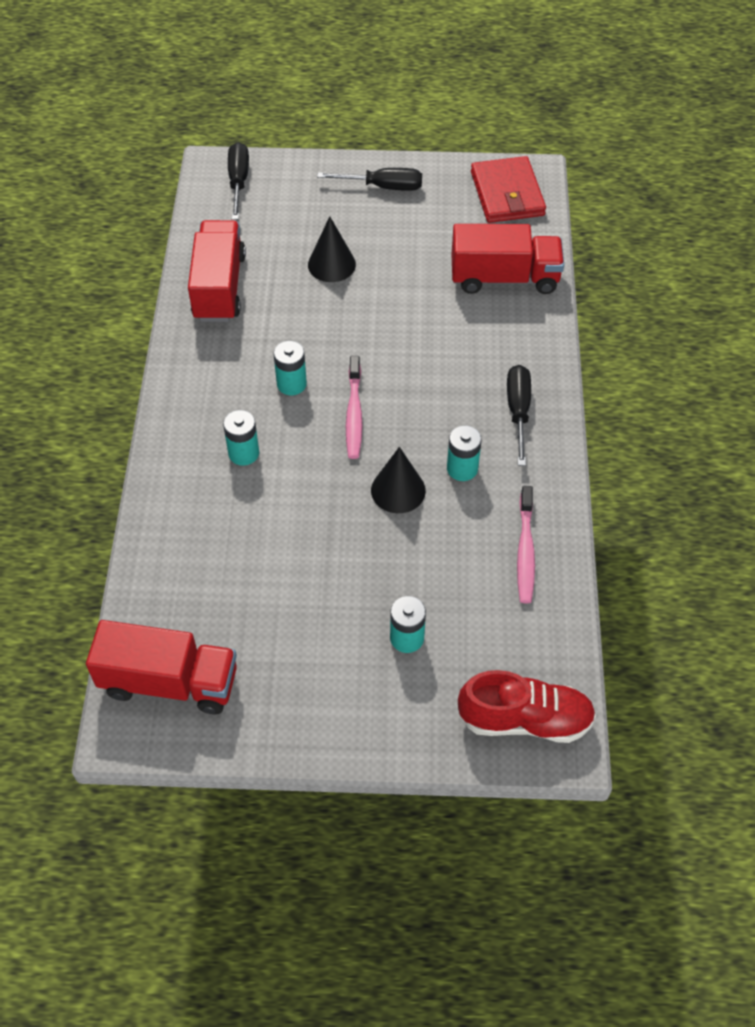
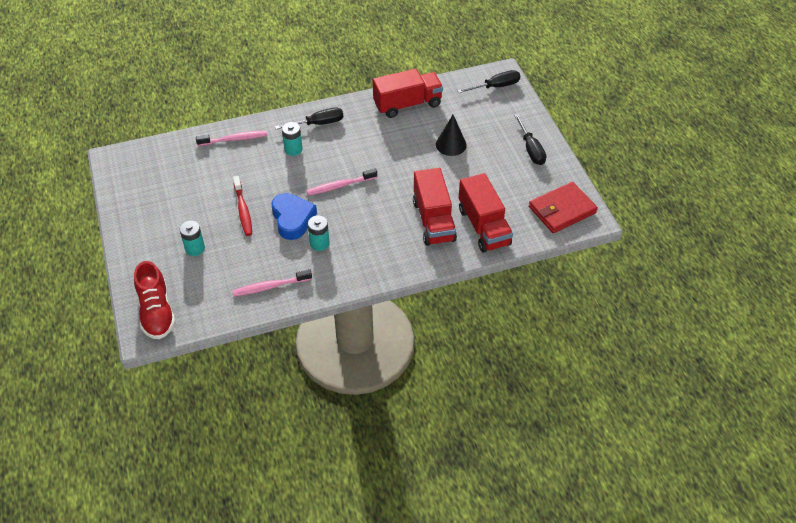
camera: 70 degrees right, 5 degrees down
red truck [86,620,237,715] -> red truck moved to [413,168,457,246]
turquoise battery [274,341,307,395] -> none
black cone [371,447,426,513] -> blue heart [272,193,317,240]
black screwdriver [507,365,531,466] -> black screwdriver moved to [275,107,343,129]
none -> pink toothbrush [196,131,267,146]
none -> red toothbrush [233,176,252,236]

